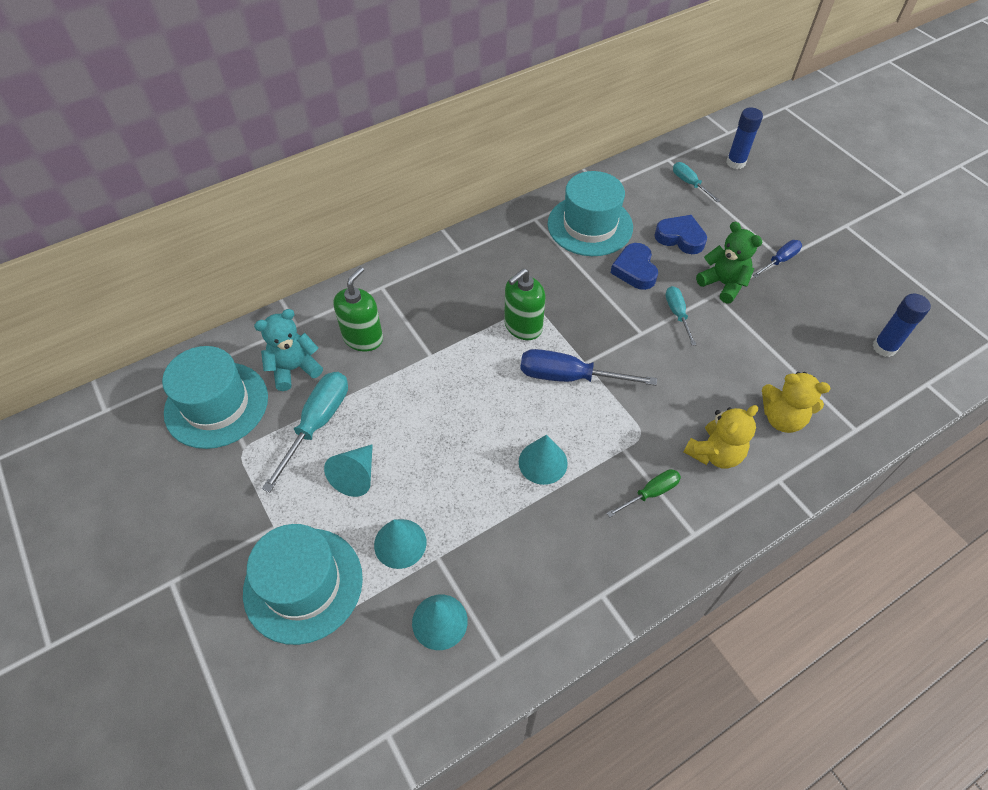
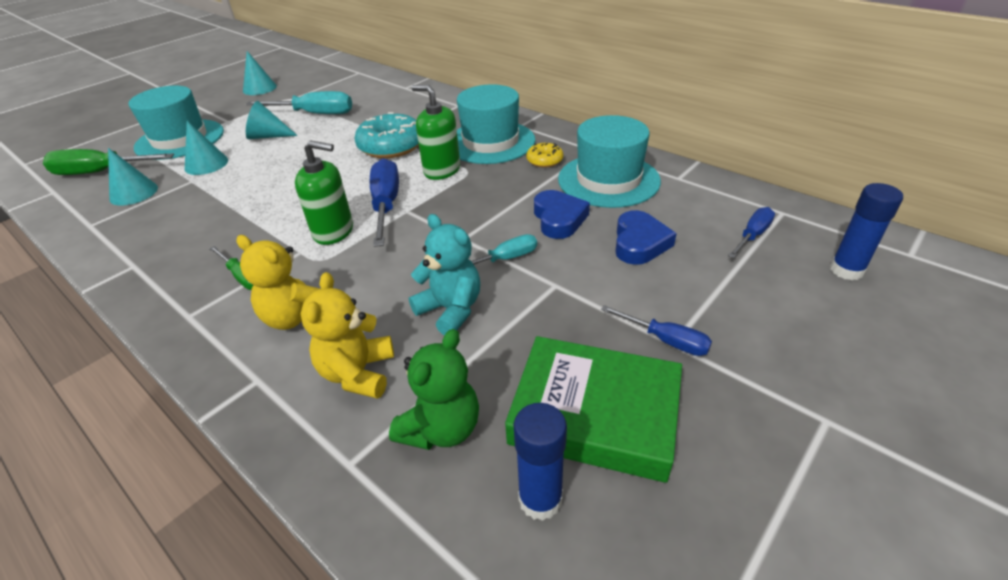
camera: 75 degrees right, 15 degrees down
turquoise hat [162,346,268,449] -> turquoise hat moved to [457,84,536,164]
turquoise teddy bear [254,309,323,391] -> turquoise teddy bear moved to [409,214,480,335]
green soap dispenser [333,267,383,352] -> green soap dispenser moved to [295,140,353,245]
turquoise cone [519,435,568,485] -> turquoise cone moved to [243,51,277,95]
blue heart [611,243,658,290] -> blue heart turned 105 degrees clockwise [534,190,590,239]
turquoise screwdriver [673,162,720,203] -> blue screwdriver [728,207,775,258]
green teddy bear [696,222,763,304] -> green teddy bear moved to [389,329,479,450]
none -> green screwdriver [43,149,174,175]
none -> turquoise donut [354,112,419,158]
none -> green book [505,336,682,483]
none -> yellow donut [527,143,563,168]

